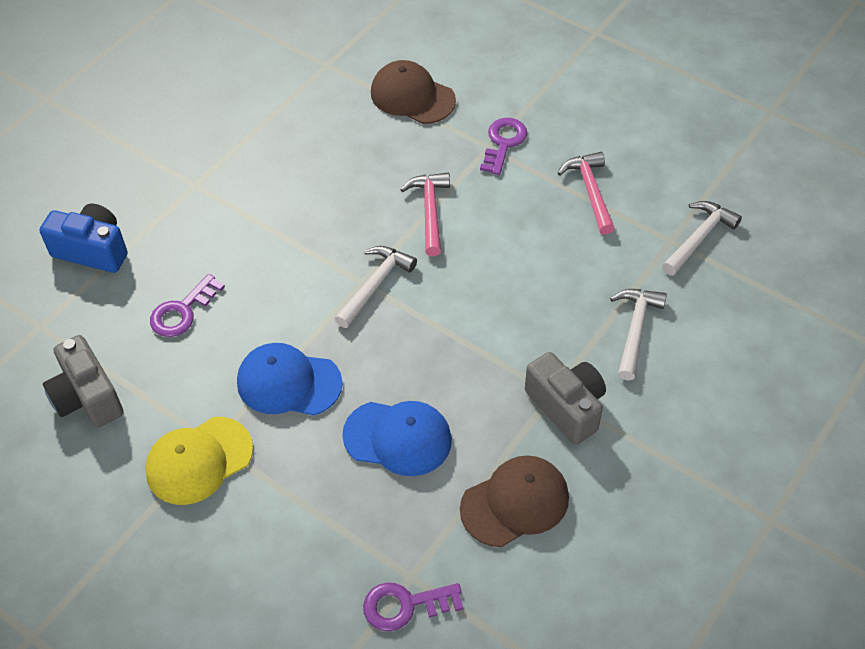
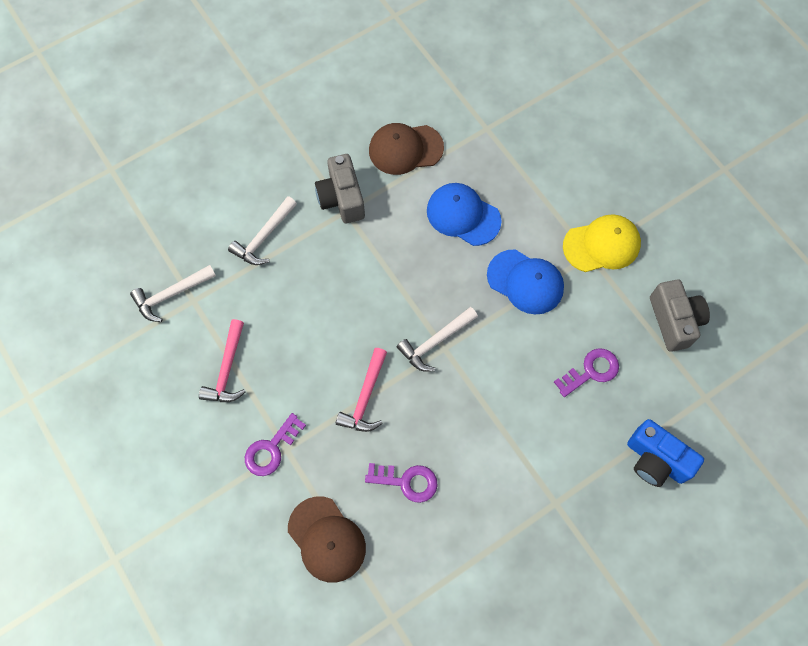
camera: 160 degrees left, 15 degrees up
purple key [363,582,463,631] -> purple key moved to [365,463,438,503]

